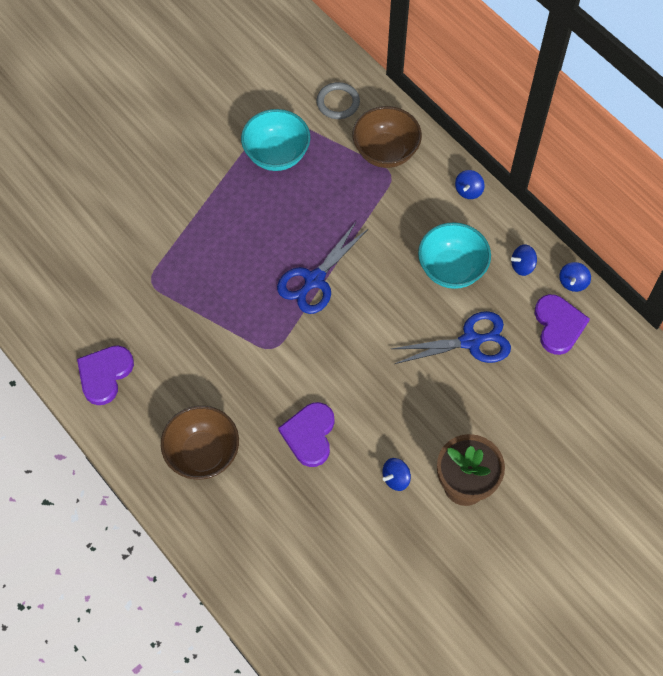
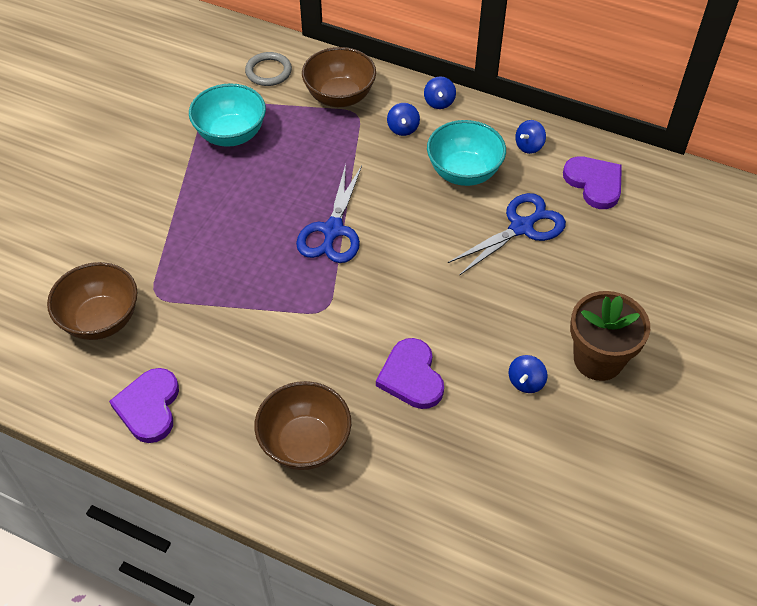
camera: 25 degrees left, 10 degrees down
blue spinning top [559,262,591,292] -> blue spinning top moved to [387,103,420,136]
none -> brown bowl [47,262,138,340]

